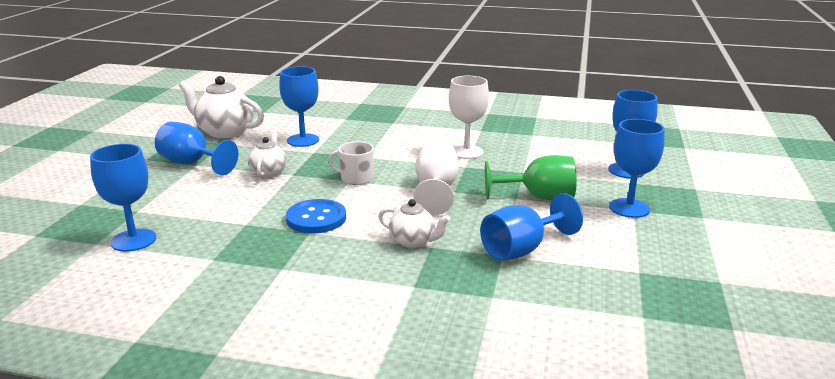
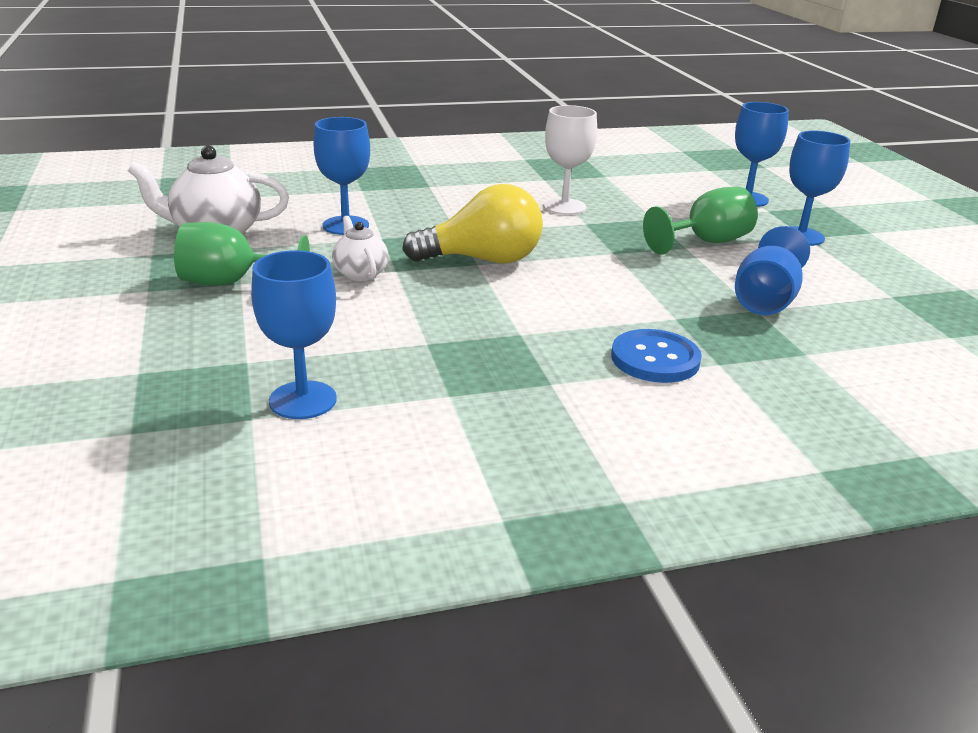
camera: 30 degrees left, 5 degrees up
blue goblet [155,122,238,175] -> green goblet [174,222,310,286]
blue button [286,199,346,233] -> blue button moved to [611,329,702,383]
white mug [328,142,374,185] -> yellow light bulb [402,184,543,263]
white teapot [378,199,451,248] -> none
white goblet [413,141,459,215] -> none

